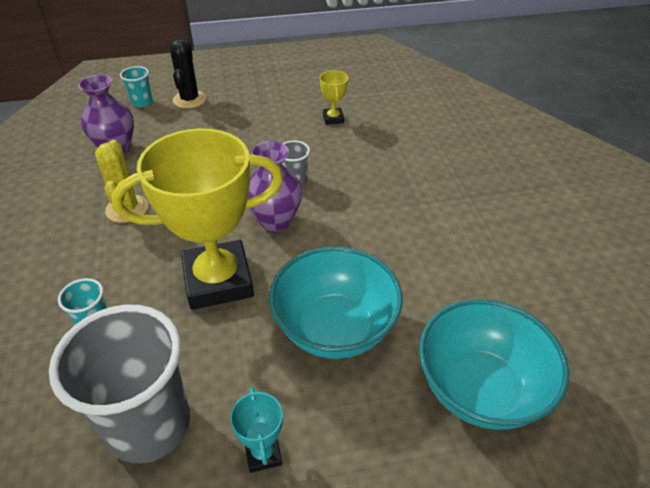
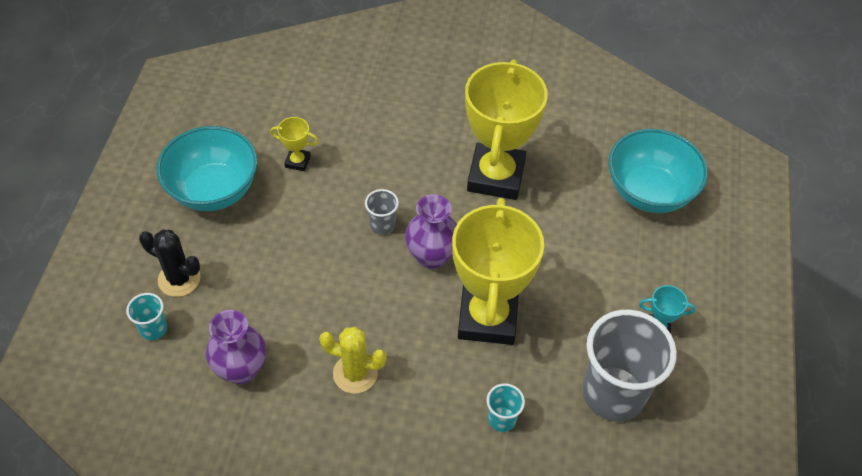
camera: 70 degrees left, 10 degrees up
turquoise bowl [269,246,403,359] -> turquoise bowl moved to [156,126,258,211]
none -> yellow trophy [465,59,548,200]

